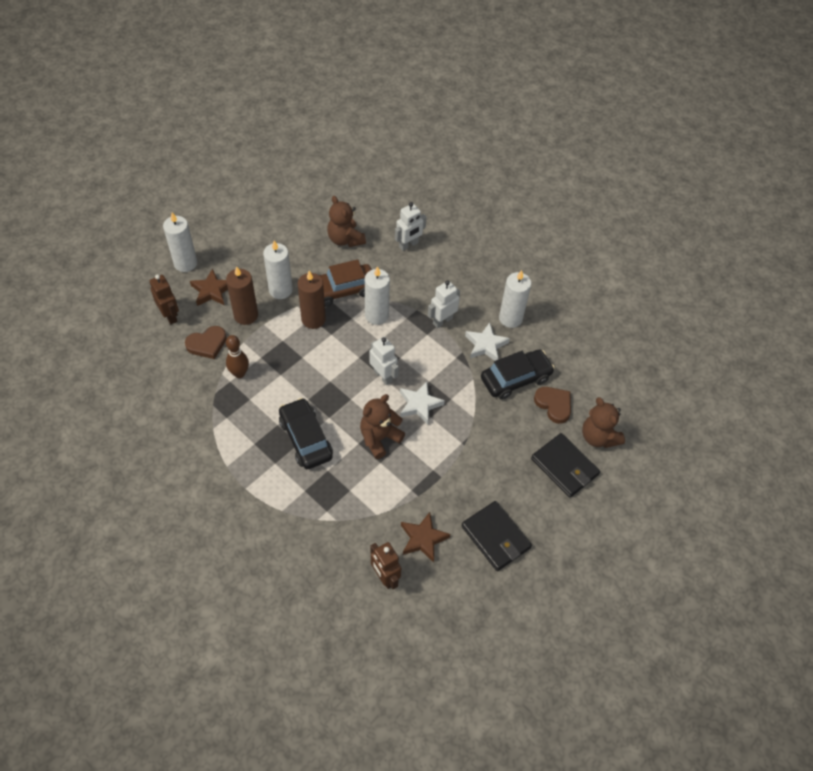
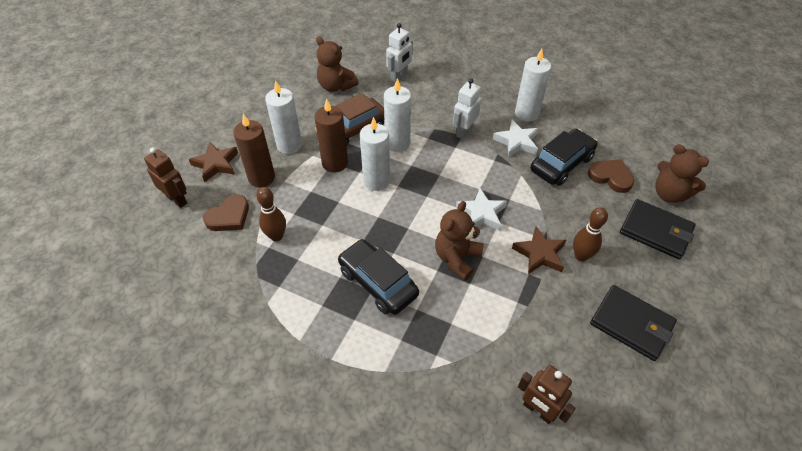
camera: 15 degrees left, 5 degrees down
white candle [163,212,197,272] -> white candle moved to [360,117,390,191]
white robot [370,336,399,385] -> none
brown star [401,512,450,563] -> brown star moved to [512,227,566,274]
none -> brown bowling pin [573,207,608,262]

